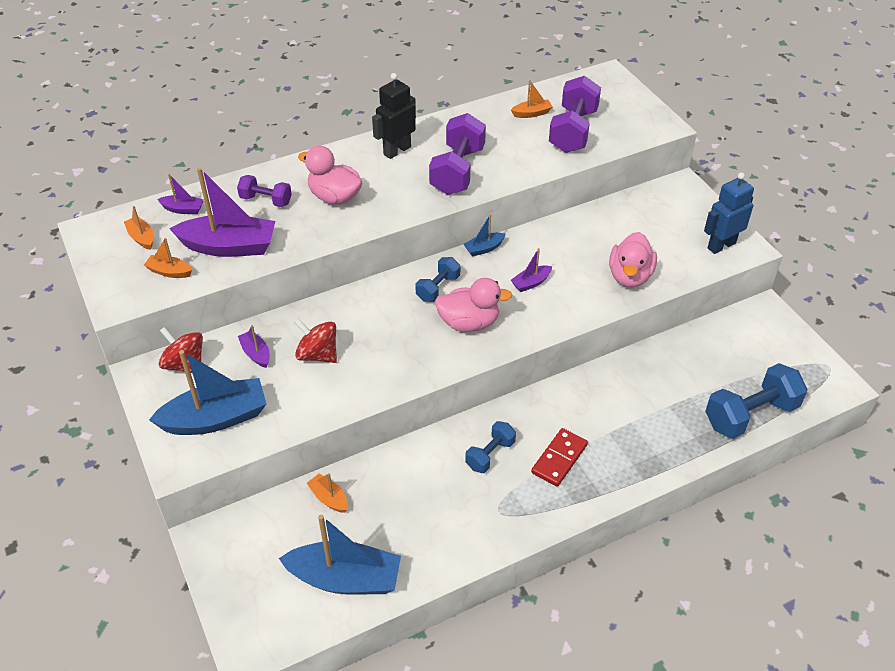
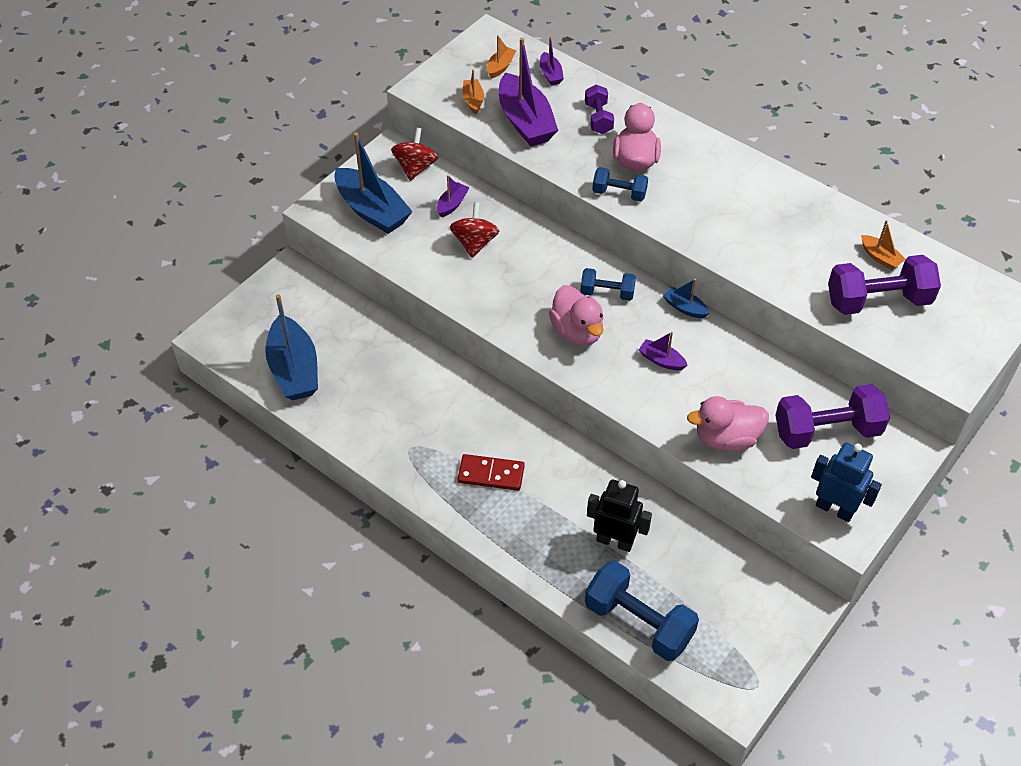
camera: 65 degrees right, 5 degrees up
orange boat [307,473,348,513] -> none
black robot [372,73,416,159] -> black robot moved to [587,480,652,552]
purple dumbbell [429,113,486,195] -> purple dumbbell moved to [775,384,890,449]
blue dumbbell [465,421,516,473] -> blue dumbbell moved to [592,167,648,202]

